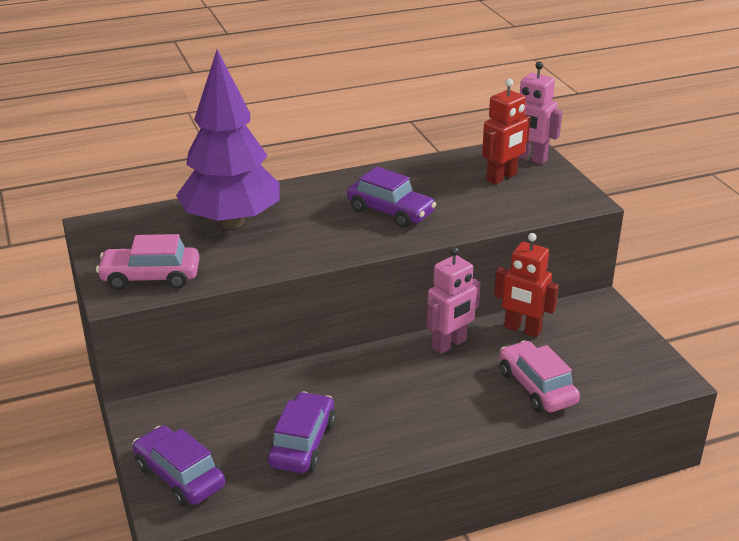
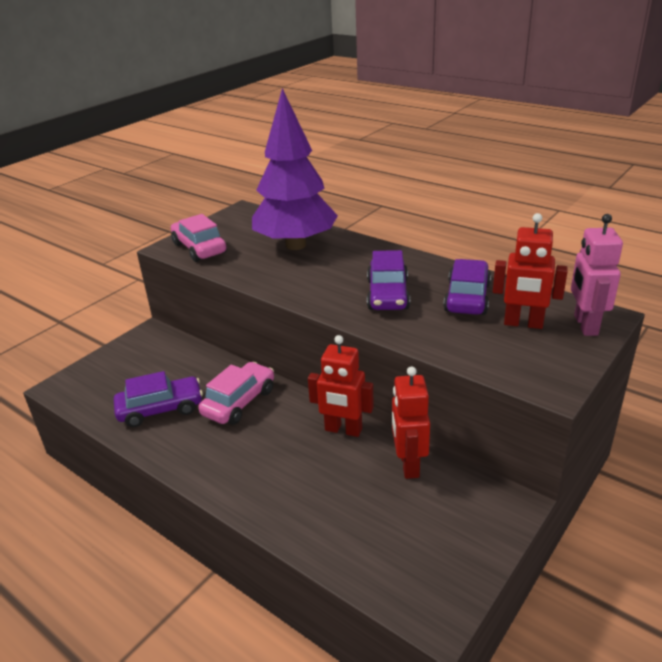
camera: 60 degrees right, 0 degrees up
purple car [132,426,225,507] -> purple car moved to [443,259,491,315]
pink robot [426,247,481,354] -> red robot [308,335,374,437]
pink car [499,341,580,413] -> pink car moved to [198,362,274,425]

